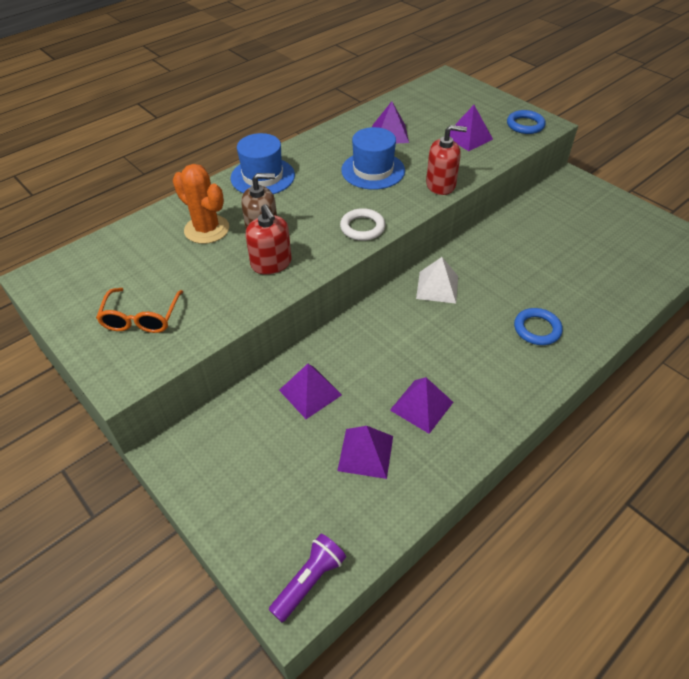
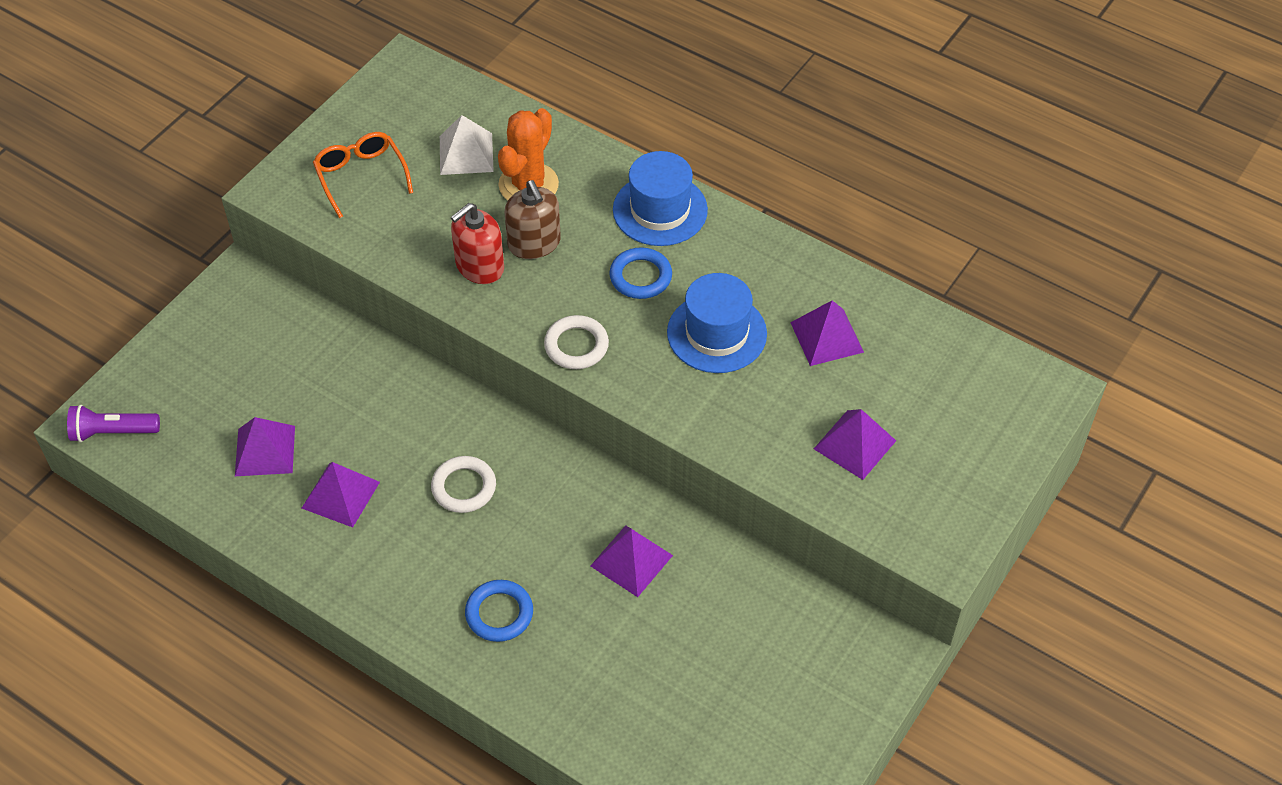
camera: 75 degrees right, 5 degrees up
orange glasses [96,288,183,333] -> orange glasses turned 75 degrees clockwise [313,132,413,218]
purple flashlight [269,534,346,622] -> purple flashlight turned 150 degrees clockwise [67,405,160,442]
purple pyramid [279,364,342,419] -> purple pyramid moved to [591,525,673,597]
white pyramid [416,257,458,303] -> white pyramid moved to [440,115,494,175]
red soap dispenser [426,125,467,195] -> none
blue ring [507,110,546,134] -> blue ring moved to [609,248,672,299]
none -> white ring [431,456,496,513]

